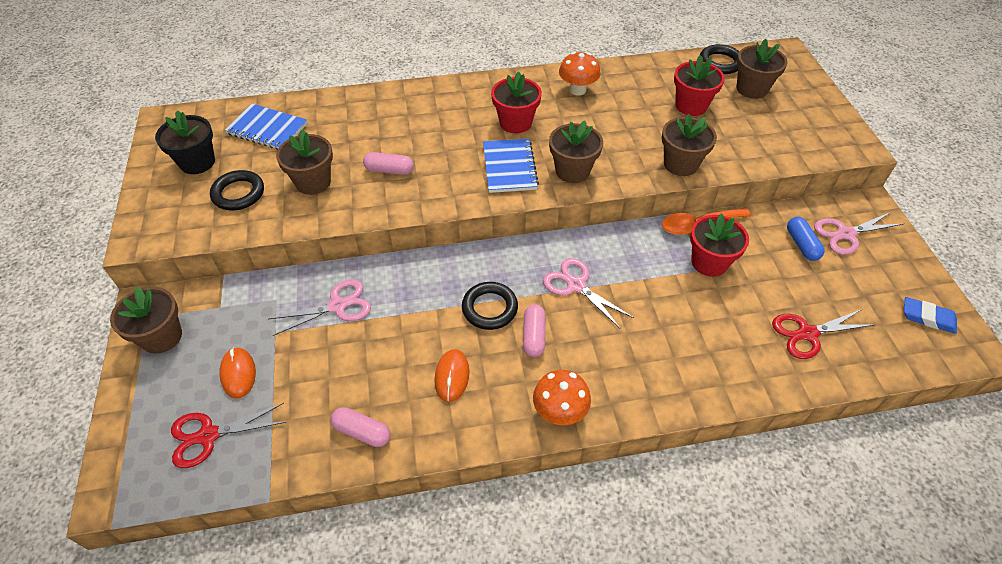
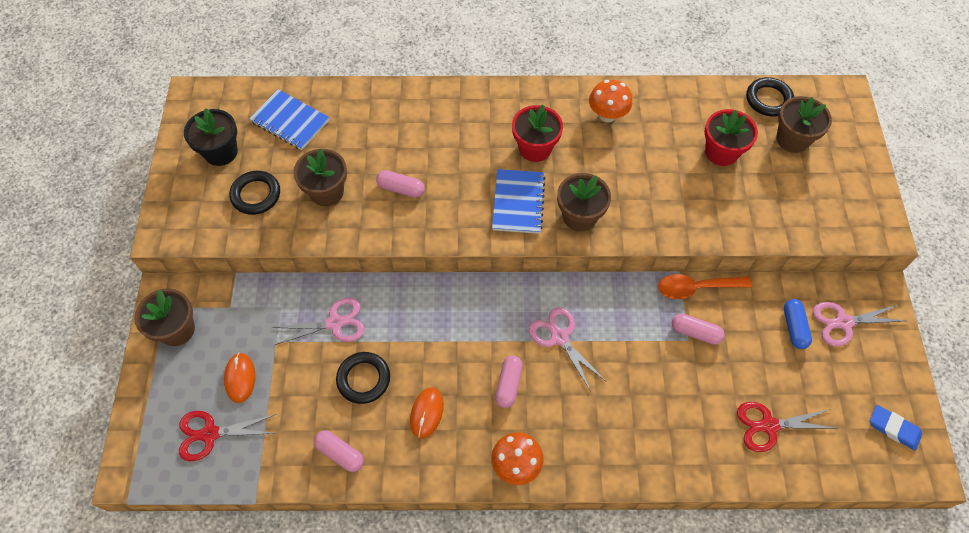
camera: 10 degrees right, 10 degrees up
black ring [462,282,518,330] -> black ring moved to [336,352,390,404]
brown flower pot [662,114,717,176] -> none
red flower pot [690,213,749,277] -> pink capsule [672,314,725,345]

